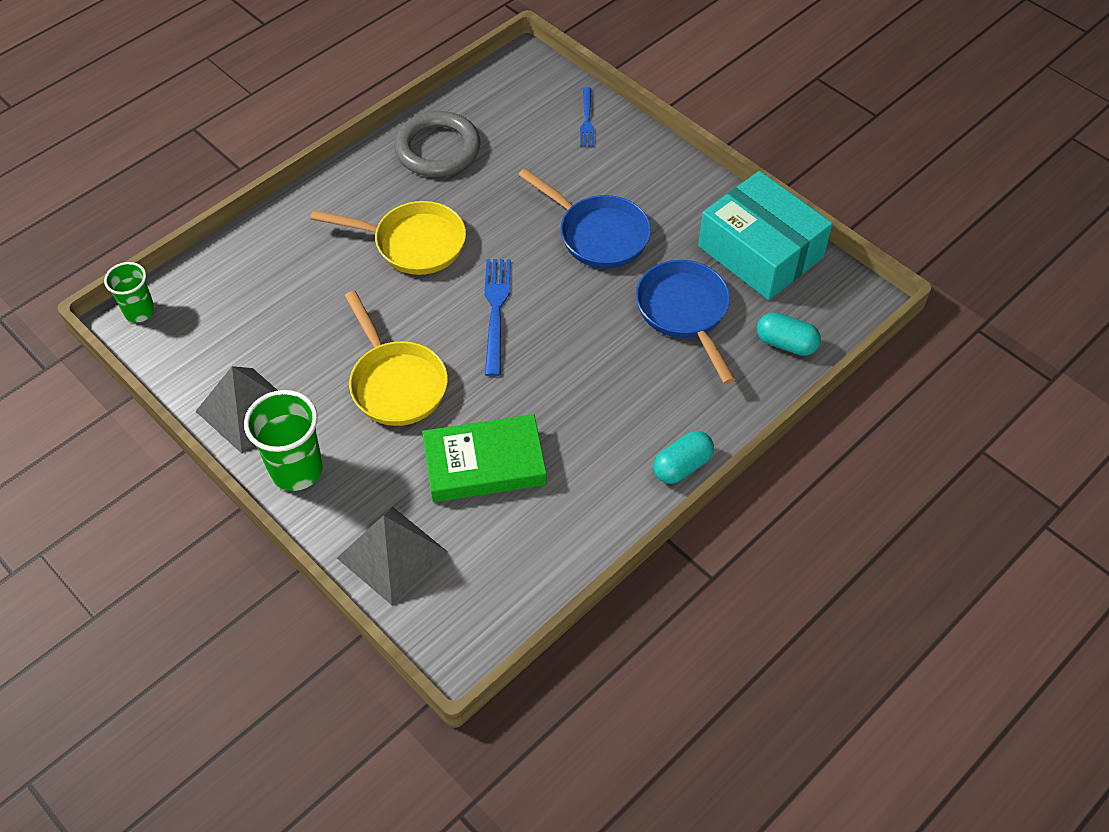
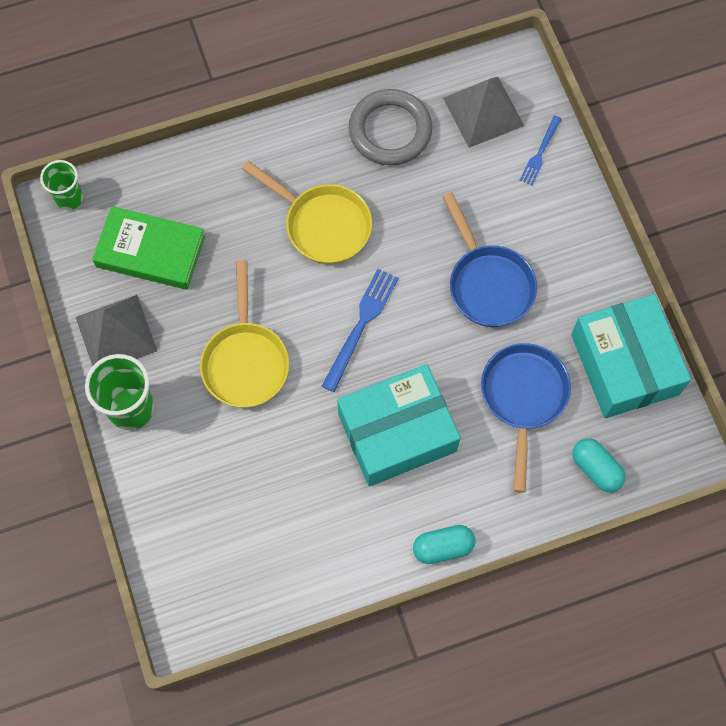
camera: 25 degrees right, 15 degrees up
grey pyramid [337,507,448,605] -> grey pyramid moved to [443,77,524,148]
green book [422,414,547,502] -> green book moved to [92,206,205,290]
none -> turquoise box [337,364,460,486]

